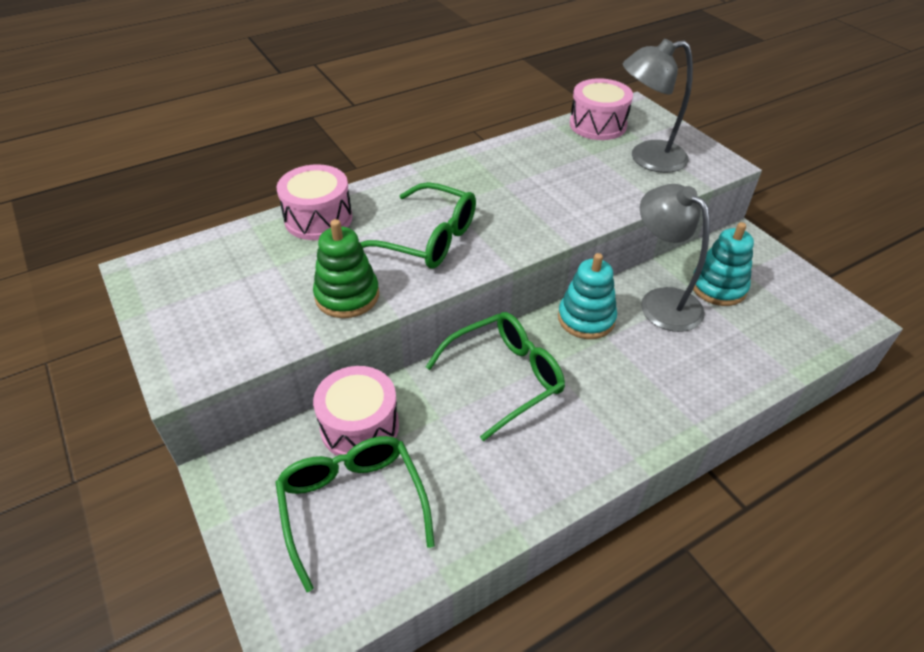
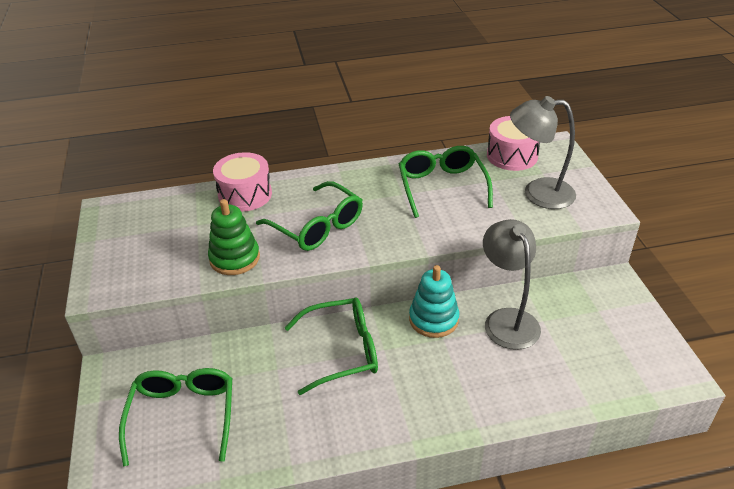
camera: 20 degrees right, 5 degrees down
pink drum [313,366,399,456] -> none
turquoise stacking toy [692,222,754,306] -> none
none -> green glasses [399,146,493,218]

